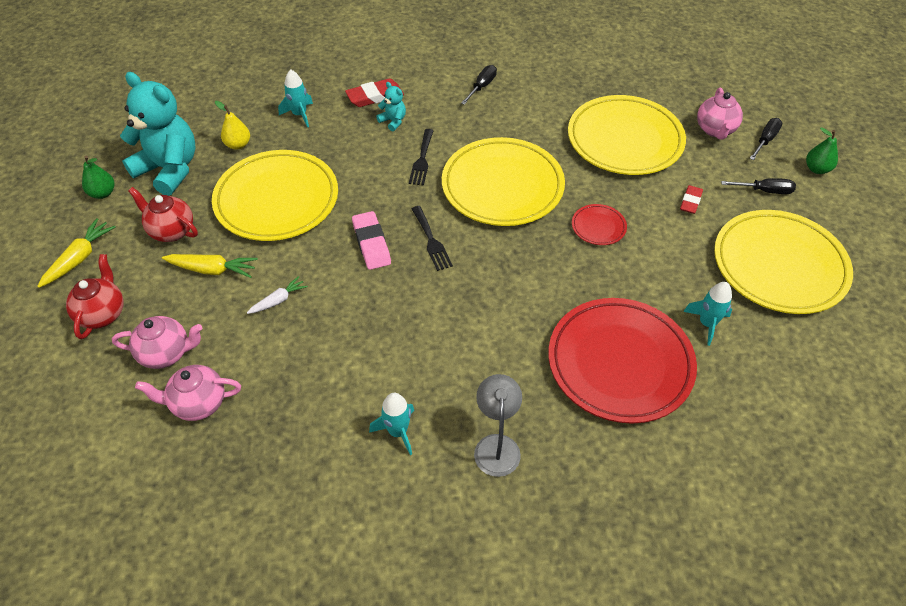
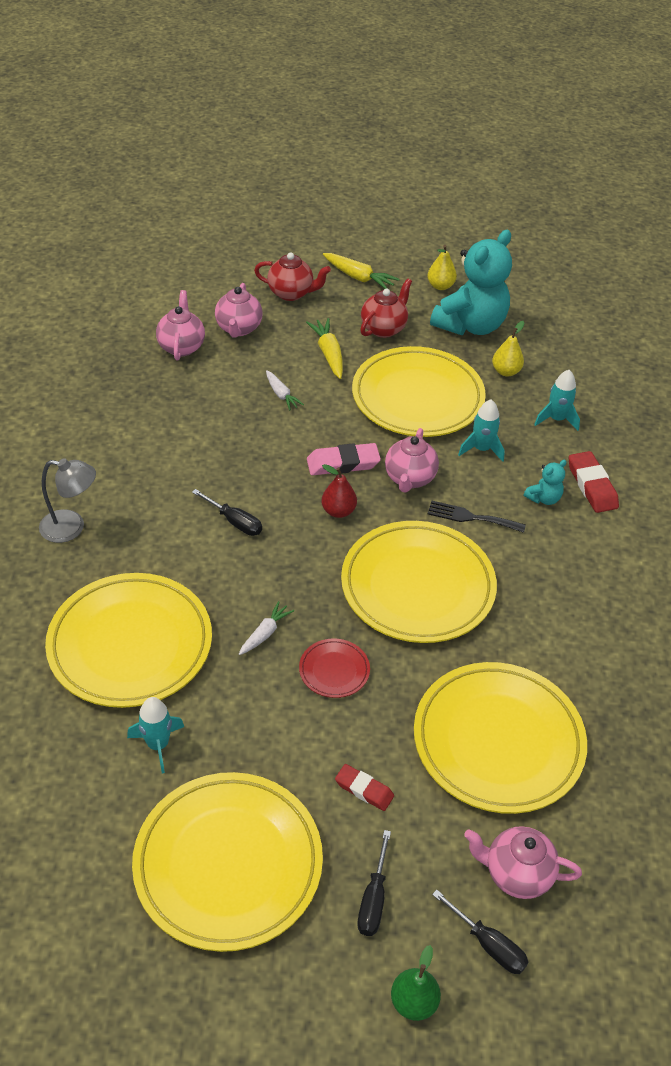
camera: 95 degrees right, 5 degrees down
green pear [82,156,114,199] -> yellow pear [427,245,457,290]
yellow carrot [162,254,258,278] -> yellow carrot turned 150 degrees clockwise [306,318,343,379]
turquoise rocket [369,393,414,455] -> turquoise rocket moved to [458,399,505,462]
black fork [412,206,453,271] -> red pear [321,464,357,518]
black screwdriver [461,65,497,105] -> black screwdriver moved to [192,489,262,536]
red plate [548,298,697,424] -> yellow plate [45,573,212,708]
none -> white carrot [239,601,294,655]
none -> pink teapot [385,428,439,493]

